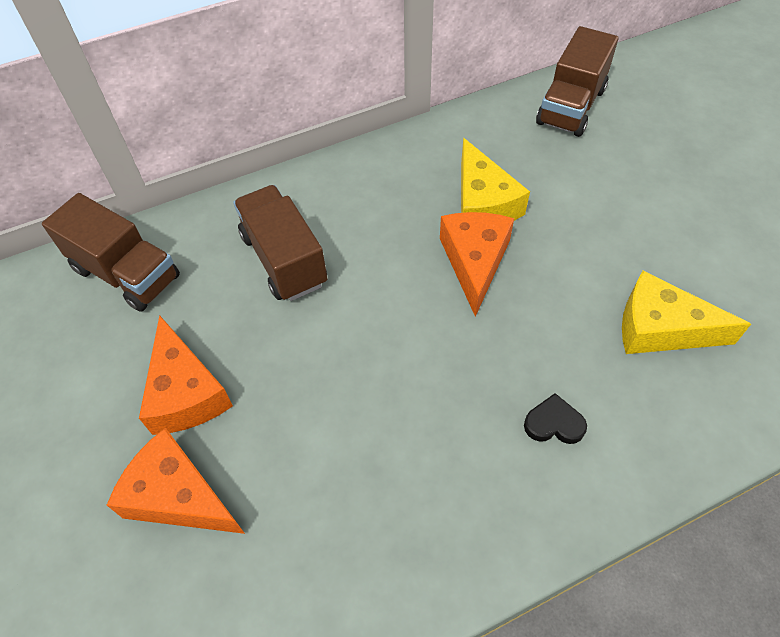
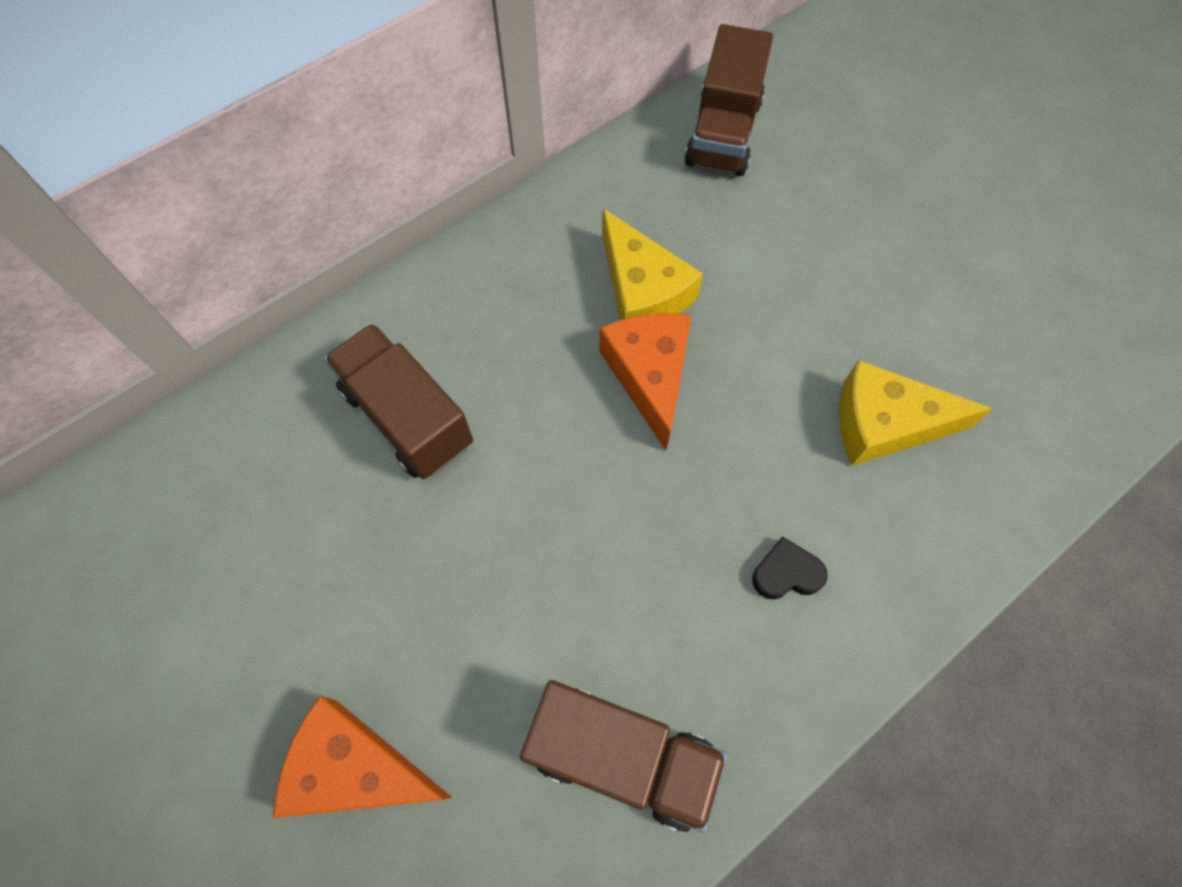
camera: 15 degrees left, 10 degrees up
brown truck [42,193,180,312] -> brown truck moved to [520,680,727,832]
orange cheese [139,315,233,435] -> none

